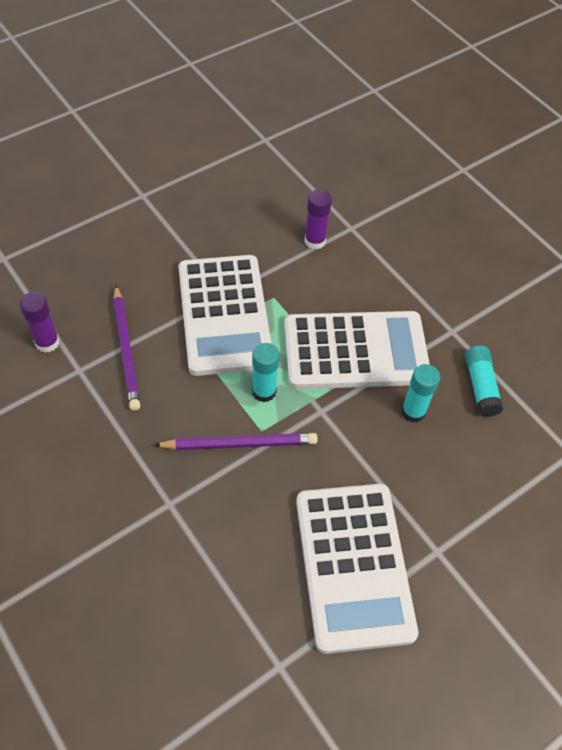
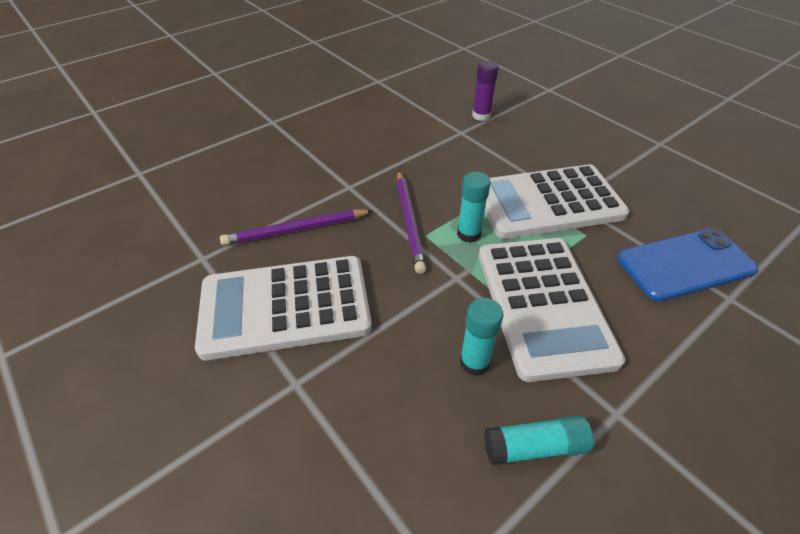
camera: 90 degrees right, 10 degrees down
purple pencil [113,285,140,411] -> purple pencil moved to [220,209,373,246]
purple glue stick [304,189,332,250] -> blue phone [617,228,758,302]

